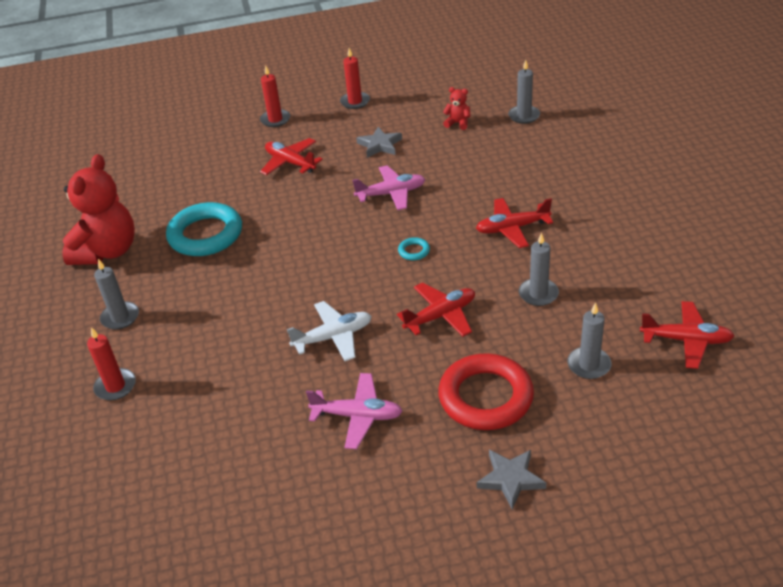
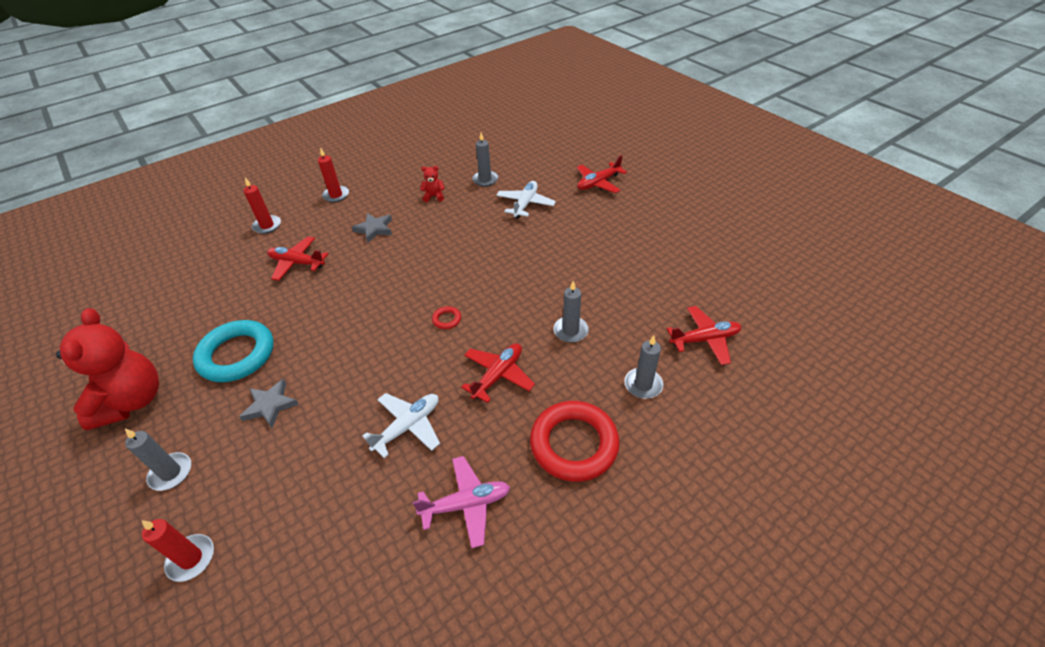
camera: 25 degrees left, 5 degrees up
pink plane [352,165,425,210] -> none
turquoise ring [398,237,430,260] -> red ring [432,306,461,329]
red plane [476,198,553,248] -> red plane moved to [577,155,627,193]
grey star [477,450,546,509] -> grey star moved to [239,379,299,428]
none -> white plane [496,181,556,219]

